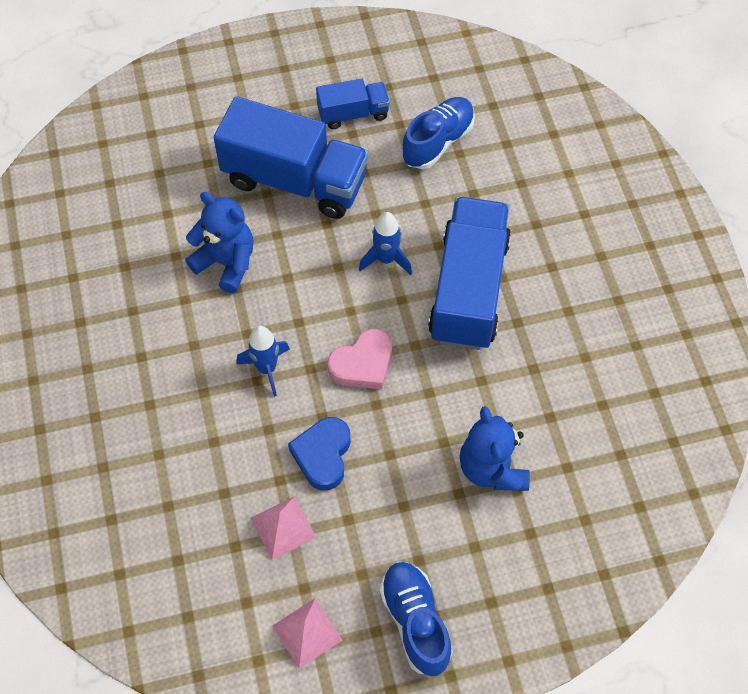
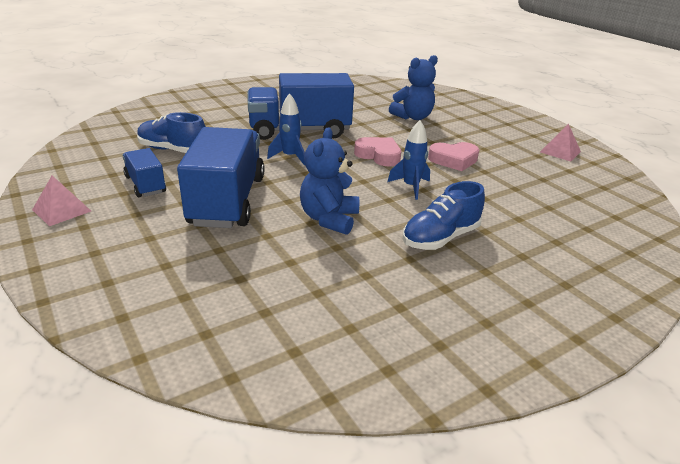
camera: 110 degrees left, 30 degrees down
pink pyramid [251,496,316,560] -> pink pyramid moved to [32,176,91,226]
blue heart [288,417,351,490] -> pink heart [428,142,479,171]
blue shoe [379,562,452,676] -> blue shoe moved to [403,181,485,250]

